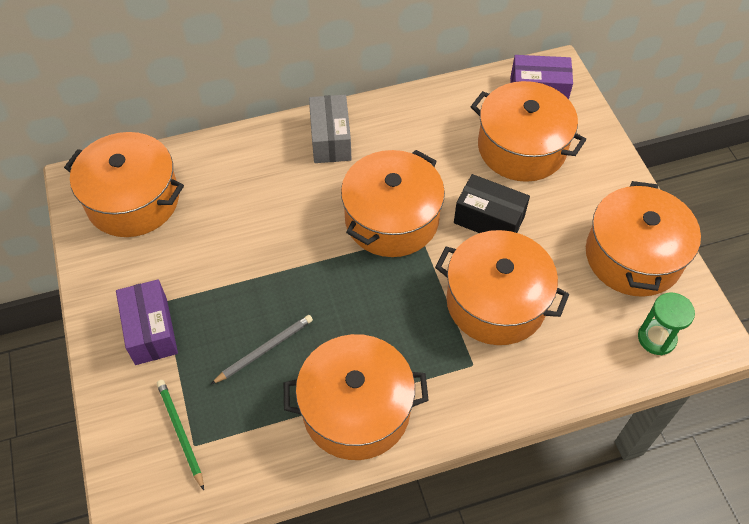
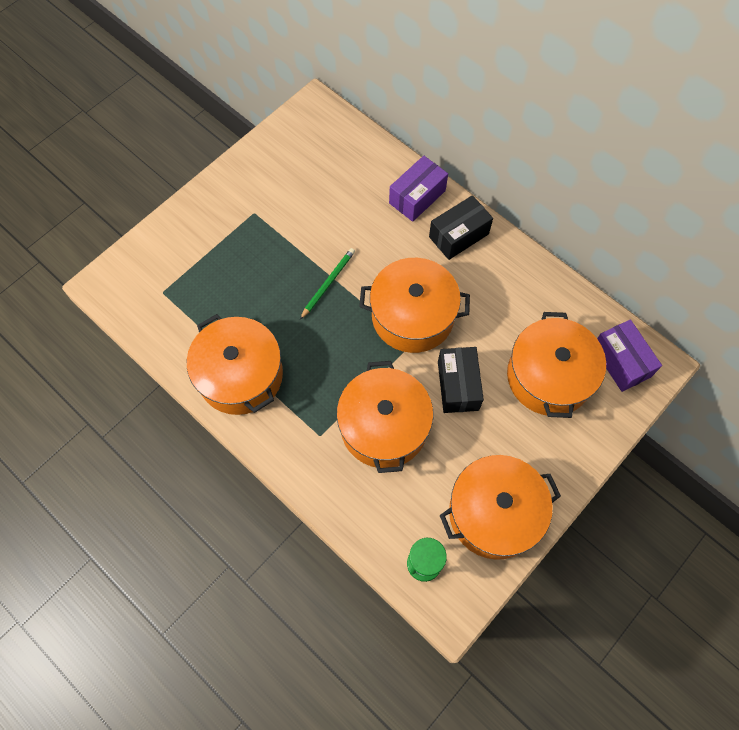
camera: 60 degrees right, 10 degrees up
orange pot [64,132,184,237] -> none
purple box [116,279,178,365] -> purple box moved to [389,156,448,222]
green pencil [157,380,204,490] -> green pencil moved to [300,248,355,320]
grey pencil [211,315,313,384] -> none
grey box [309,95,352,163] -> black box [429,195,493,260]

